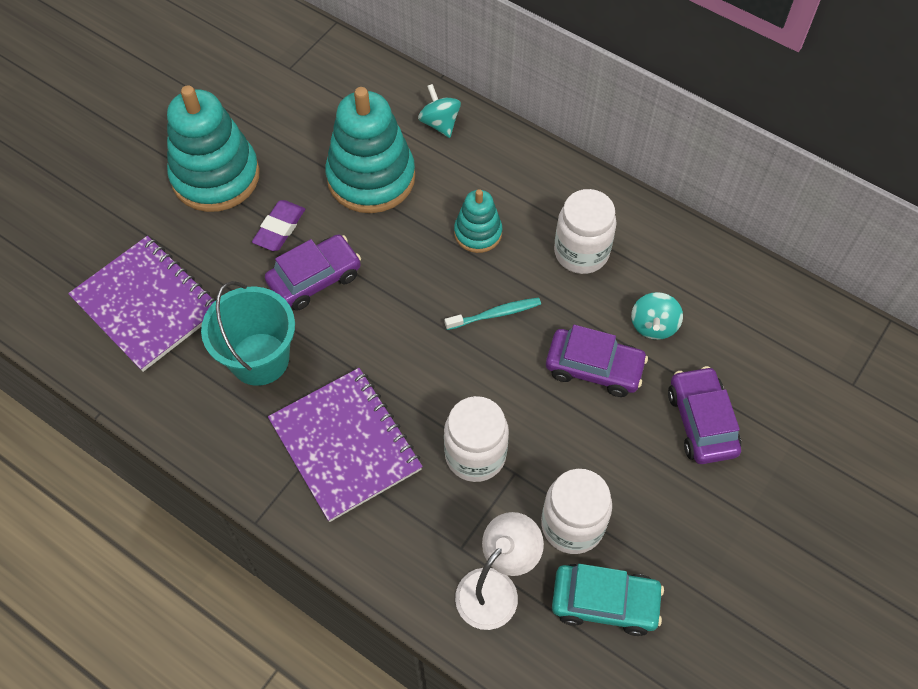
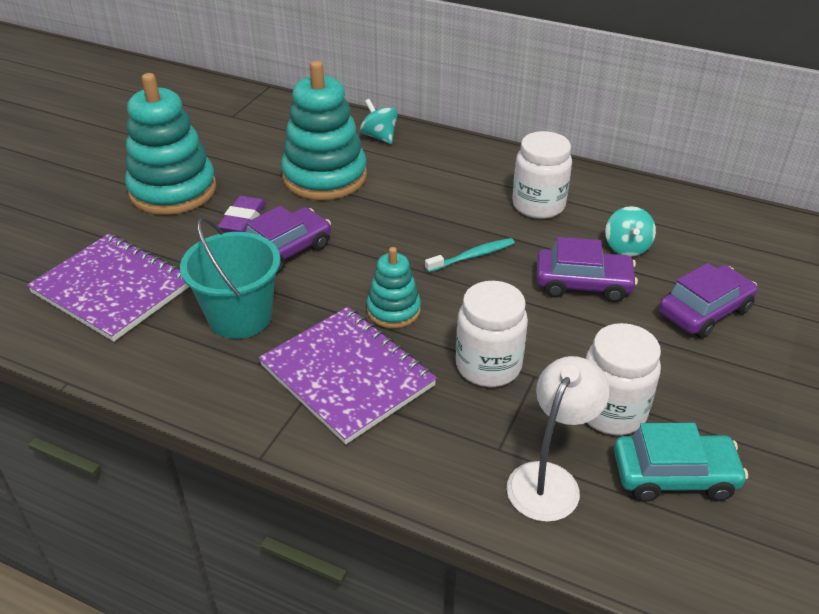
camera: 10 degrees left, 20 degrees down
turquoise stacking toy [454,189,502,253] -> turquoise stacking toy moved to [367,247,421,328]
purple car [668,366,741,464] -> purple car turned 75 degrees clockwise [659,263,758,339]

